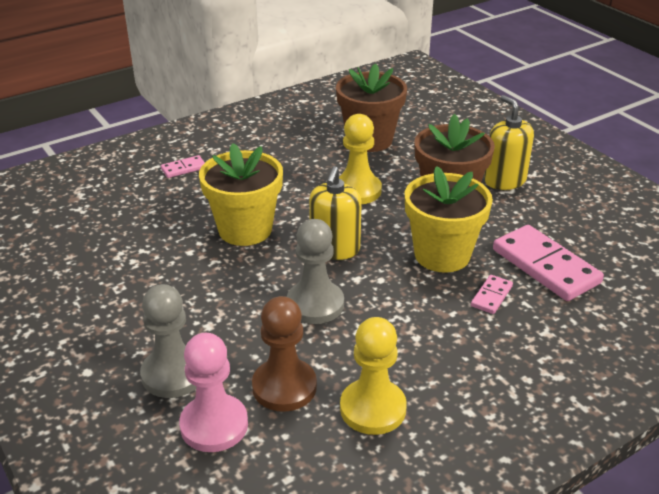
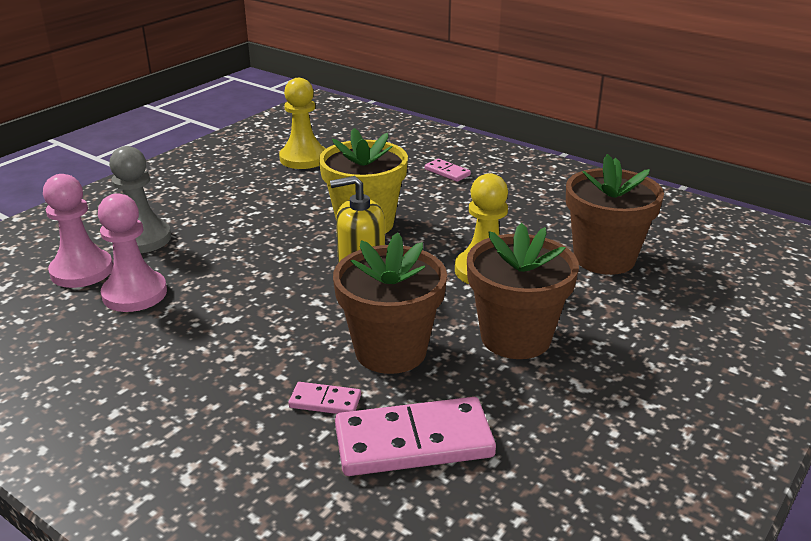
camera: 70 degrees right, 5 degrees down
brown pawn [252,296,317,412] -> pink pawn [98,193,167,312]
grey pawn [287,219,344,324] -> none
yellow pawn [340,317,407,435] -> yellow pawn moved to [279,78,326,169]
yellow flower pot [405,166,493,273] -> brown flower pot [333,232,447,374]
yellow soap dispenser [484,95,534,190] -> none
pink domino [493,225,604,301] -> pink domino turned 45 degrees clockwise [335,397,496,476]

